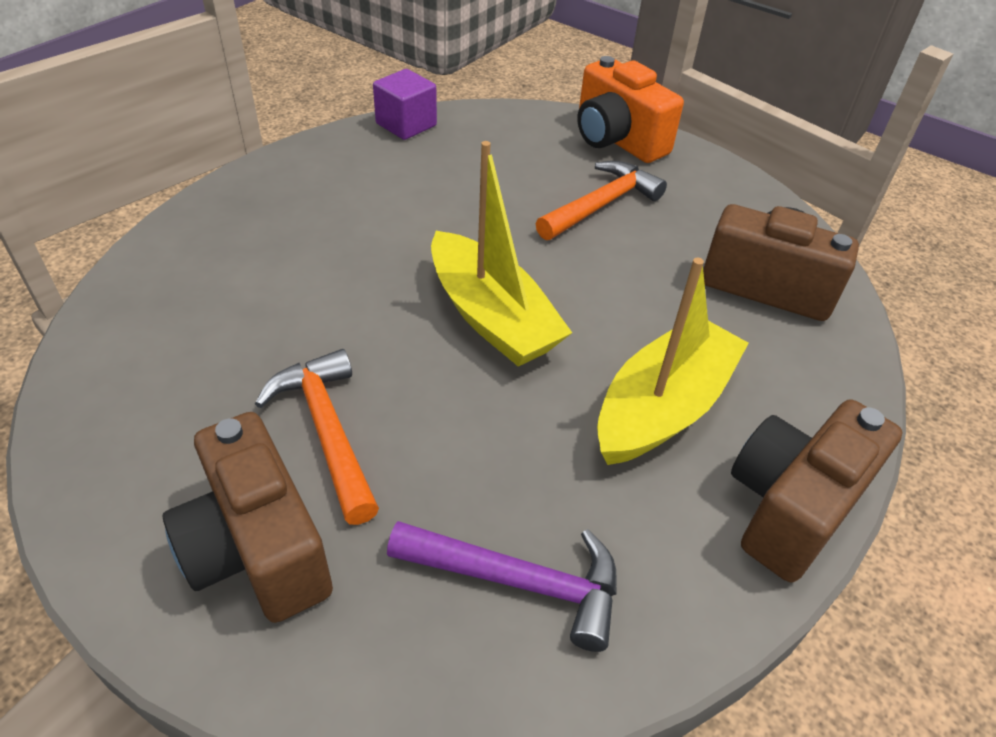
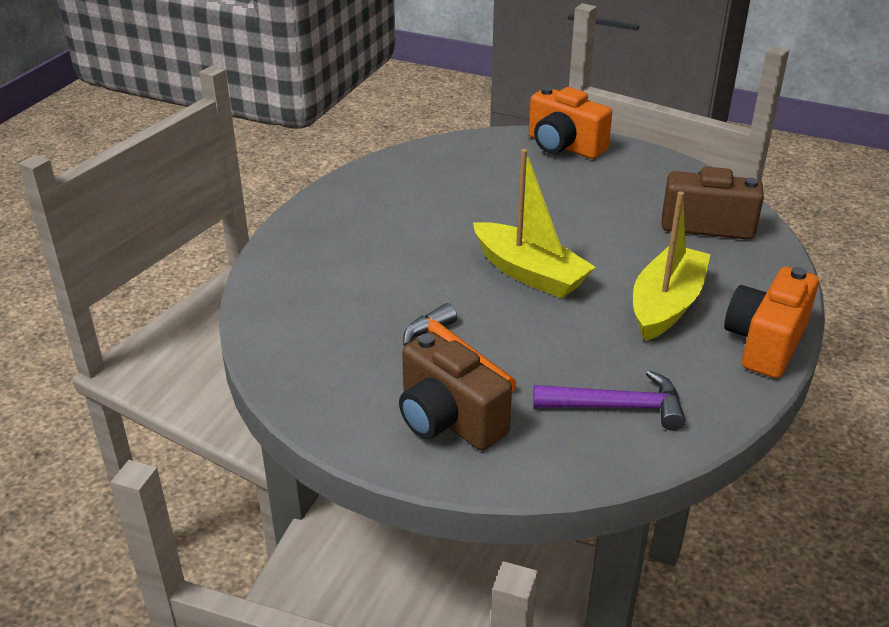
camera: 10 degrees left, 10 degrees down
purple cube [373,69,437,140] -> none
orange hammer [535,161,667,240] -> none
brown camera [731,400,903,582] -> orange camera [724,267,819,378]

